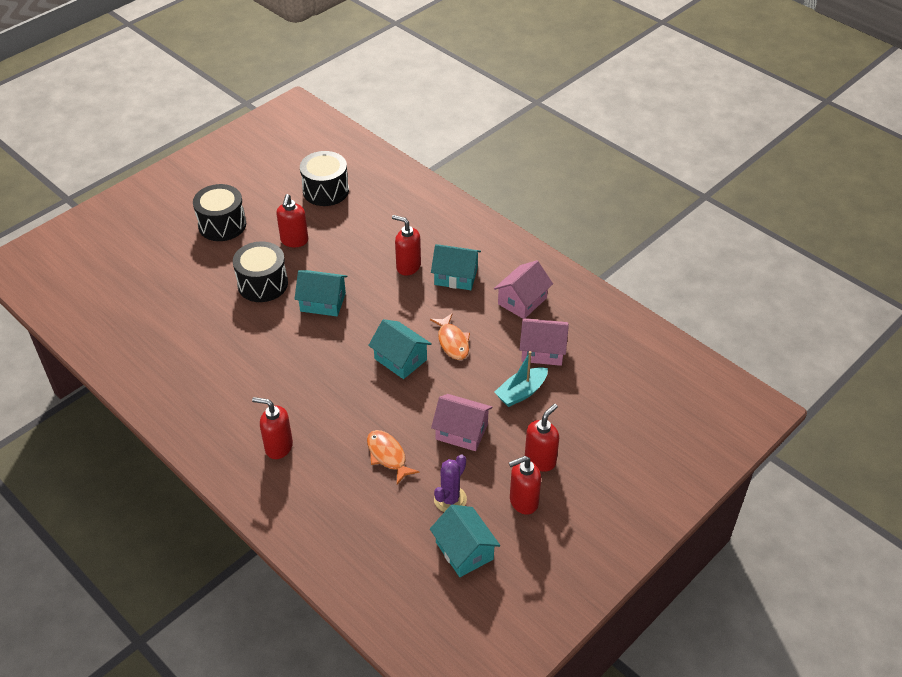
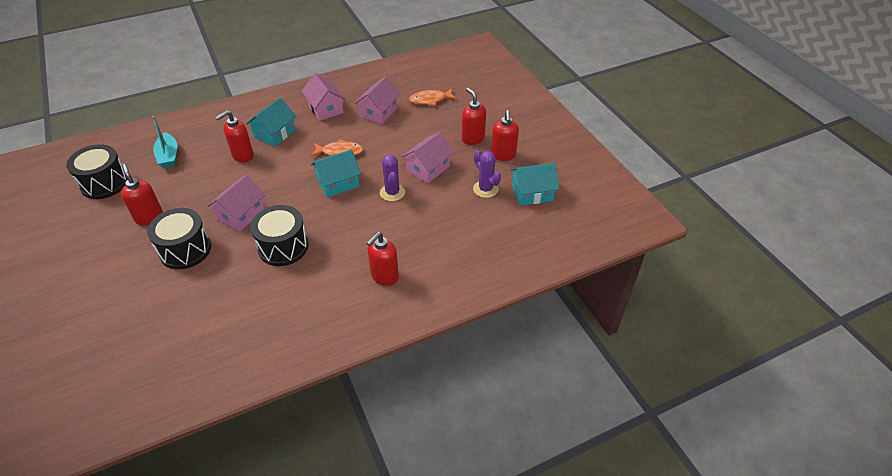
camera: 70 degrees left, 0 degrees up
black drum [193,184,246,241] -> black drum moved to [250,205,309,266]
red soap dispenser [276,194,308,247] -> red soap dispenser turned 150 degrees counterclockwise [121,164,163,225]
turquoise house [295,270,348,316] -> pink house [207,175,265,231]
orange fish [367,430,420,484] -> orange fish moved to [409,89,457,106]
turquoise boat [494,351,548,407] -> turquoise boat moved to [152,116,177,168]
none -> purple cactus [380,154,405,201]

